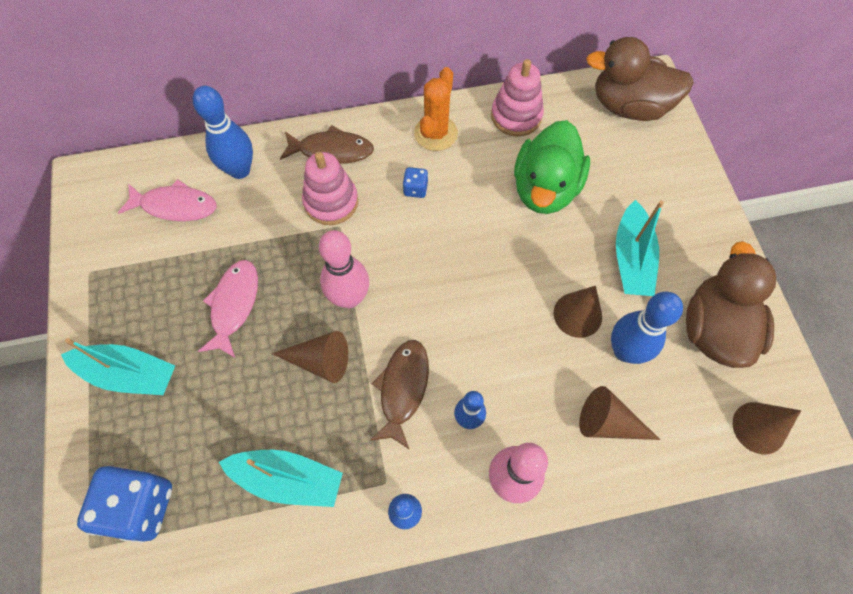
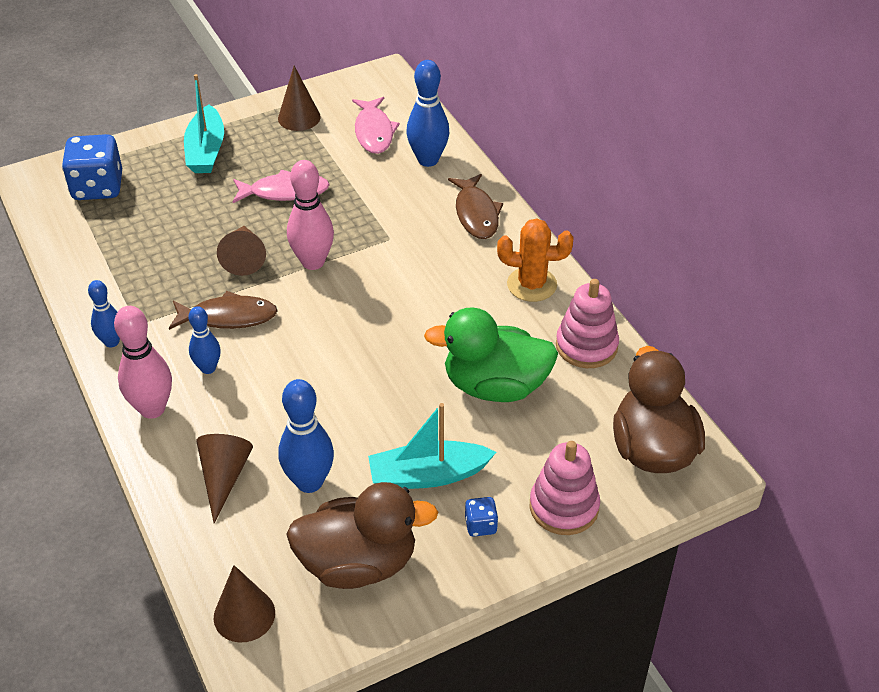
camera: 75 degrees right, 20 degrees down
turquoise boat [219,450,343,507] -> none
pink stacking toy [302,152,358,225] -> pink stacking toy moved to [530,441,600,535]
blue dice [403,167,428,198] -> blue dice moved to [465,497,498,537]
brown cone [554,286,602,338] -> brown cone moved to [278,66,321,131]

